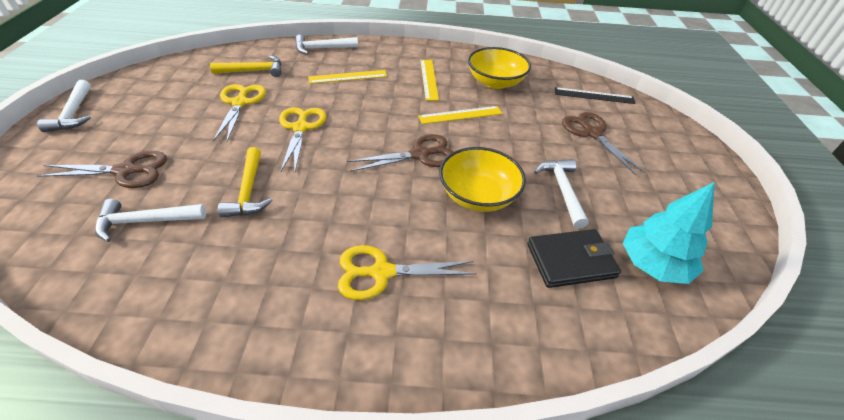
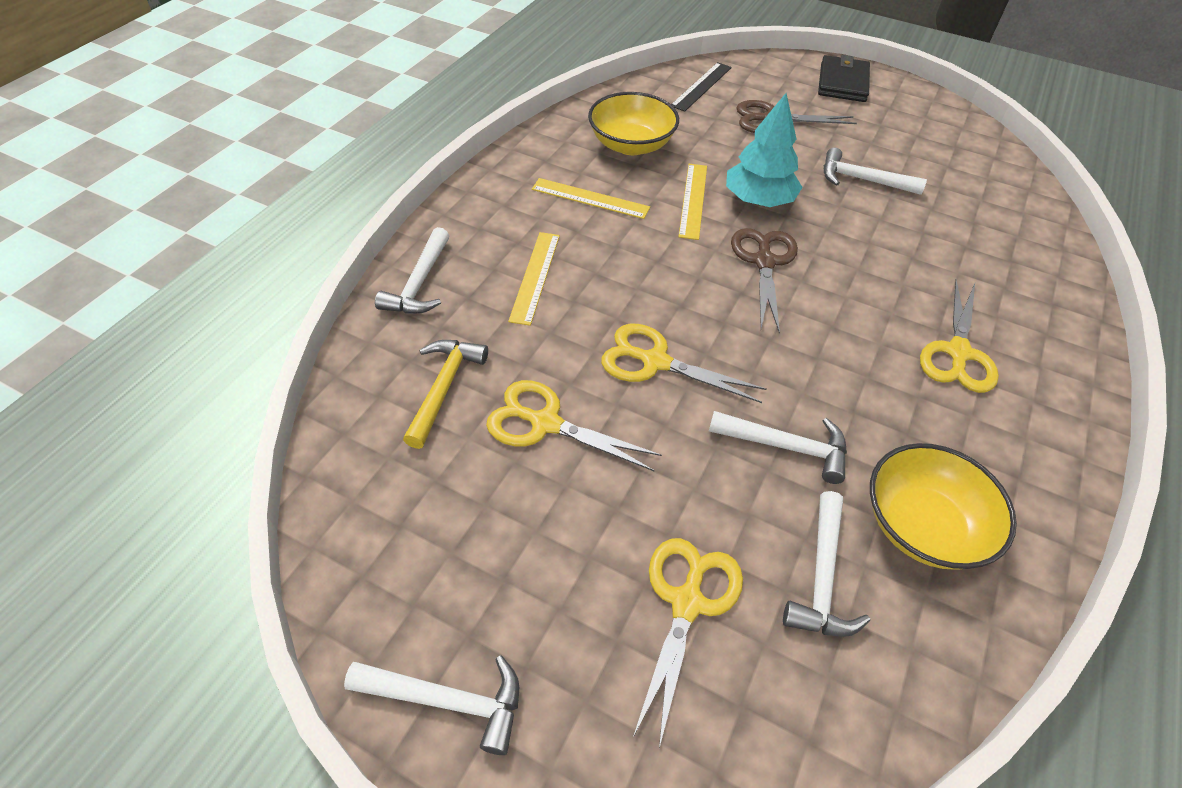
camera: 65 degrees left, 5 degrees up
brown scissors [37,151,167,188] -> yellow scissors [633,538,743,748]
yellow hammer [218,147,273,218] -> white hammer [709,411,847,484]
yellow bowl [439,147,526,212] -> yellow bowl moved to [870,443,1017,570]
black wallet [527,229,621,288] -> black wallet moved to [818,55,870,102]
turquoise tree [623,182,715,284] -> turquoise tree moved to [726,93,802,207]

